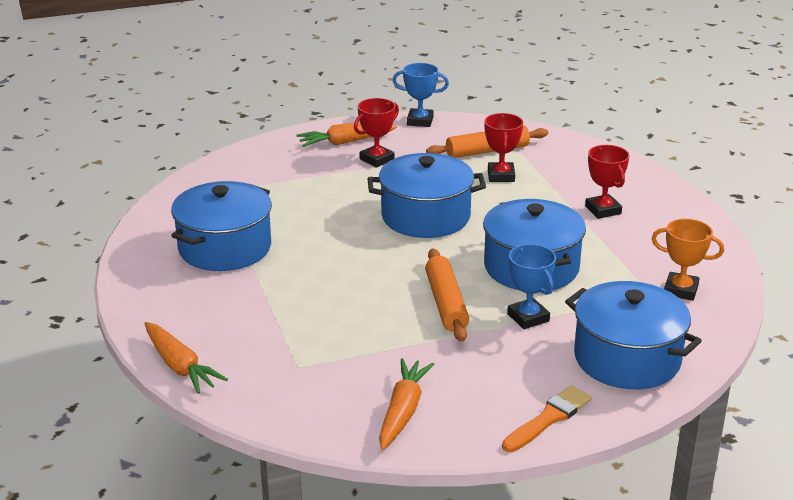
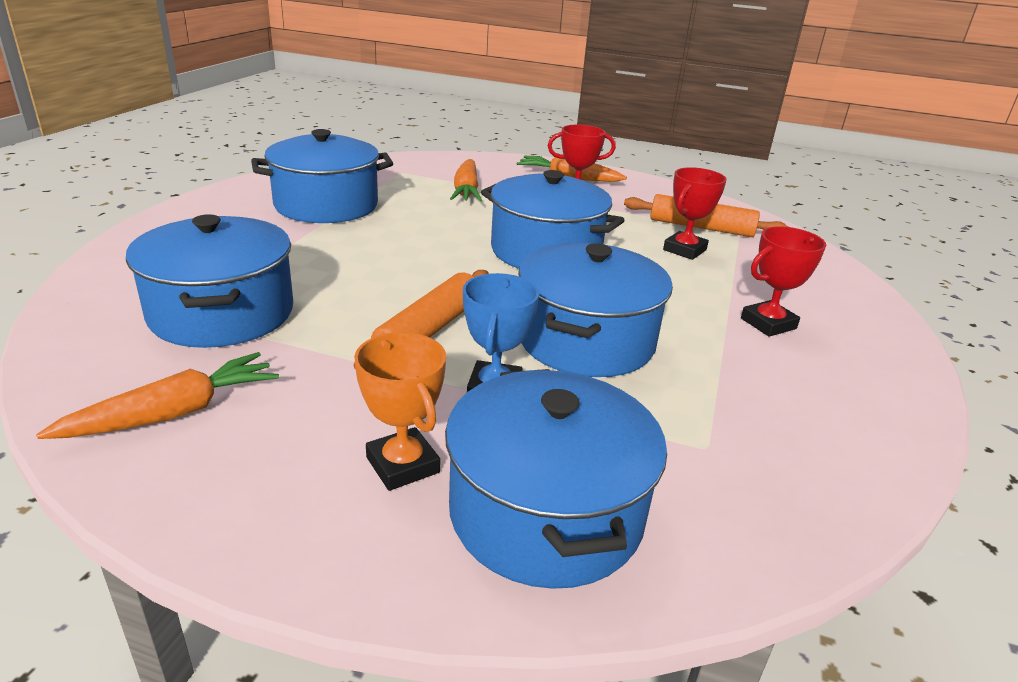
camera: 35 degrees right, 0 degrees up
orange carrot [144,322,228,394] -> orange carrot moved to [450,159,482,202]
blue trophy [393,63,449,127] -> none
orange brush [502,386,591,452] -> none
red trophy [585,145,629,219] -> red trophy turned 45 degrees clockwise [741,226,826,337]
orange trophy [652,219,724,301] -> orange trophy moved to [354,332,446,491]
none -> blue pot [126,214,293,348]

